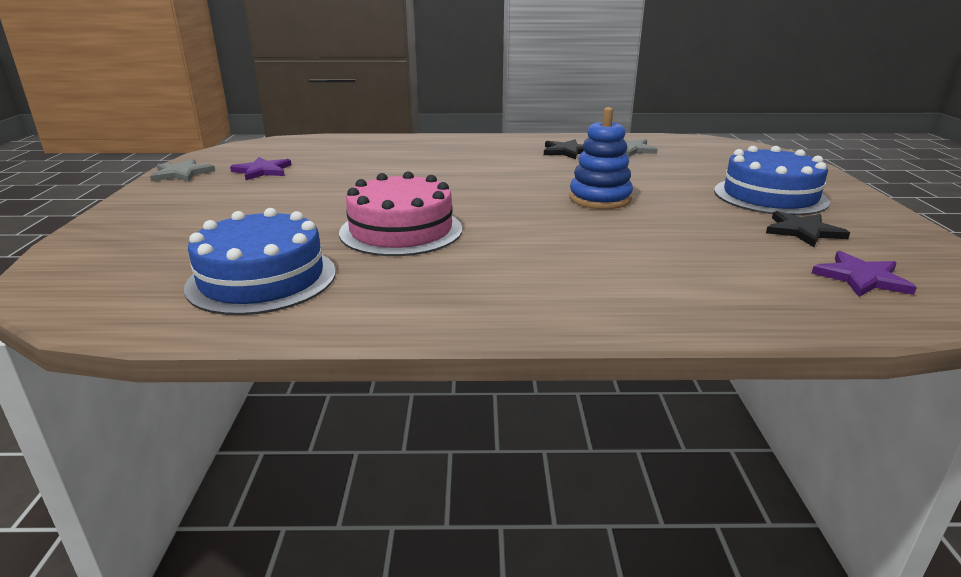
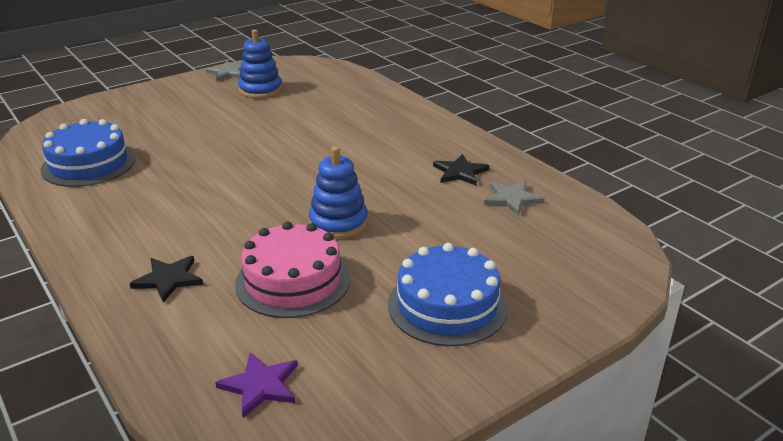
camera: 55 degrees right, 5 degrees up
purple star [230,157,291,180] -> blue stacking toy [238,29,282,98]
pink cake [339,171,462,256] -> pink cake moved to [235,221,350,318]
black star [766,211,850,247] -> black star moved to [129,256,203,303]

